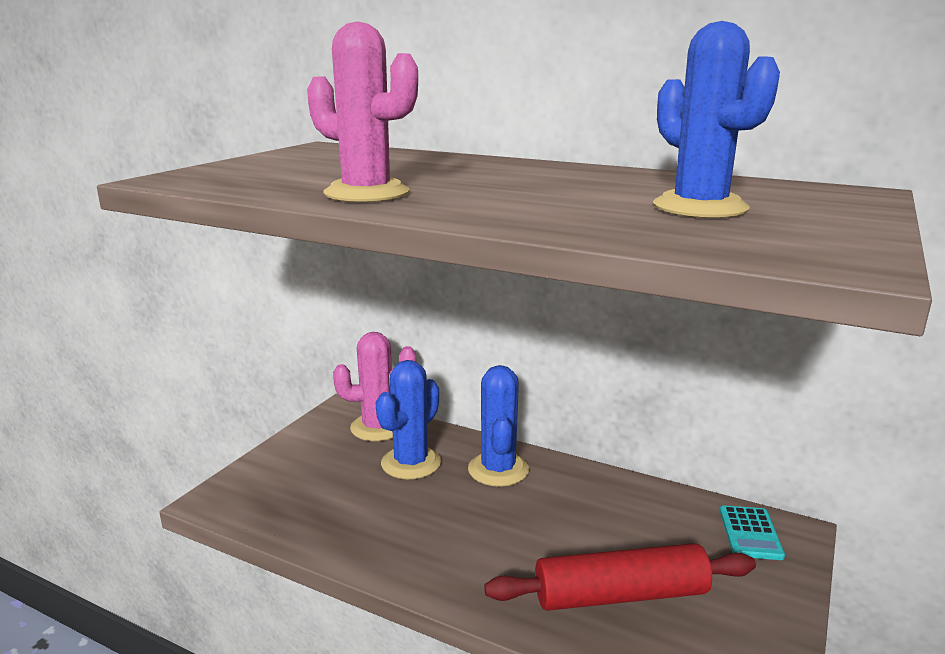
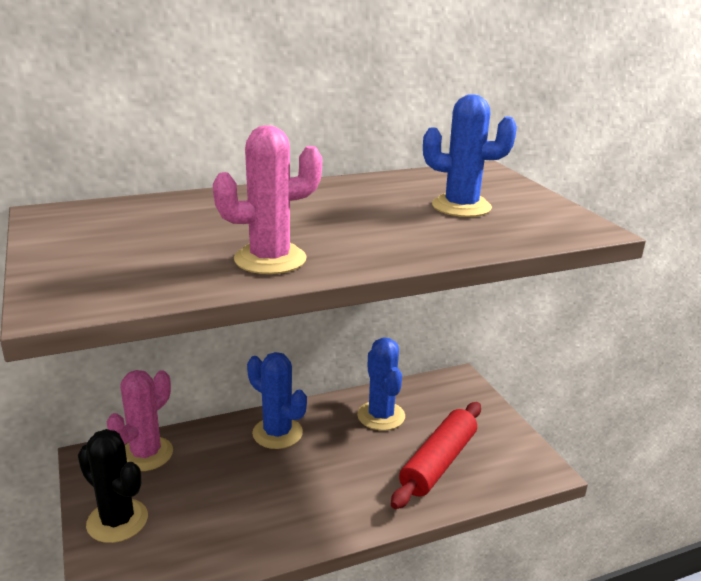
camera: 50 degrees left, 5 degrees up
blue cactus [376,360,441,479] -> blue cactus moved to [357,337,405,431]
turquoise calculator [720,505,785,560] -> none
none -> black cactus [78,429,148,543]

